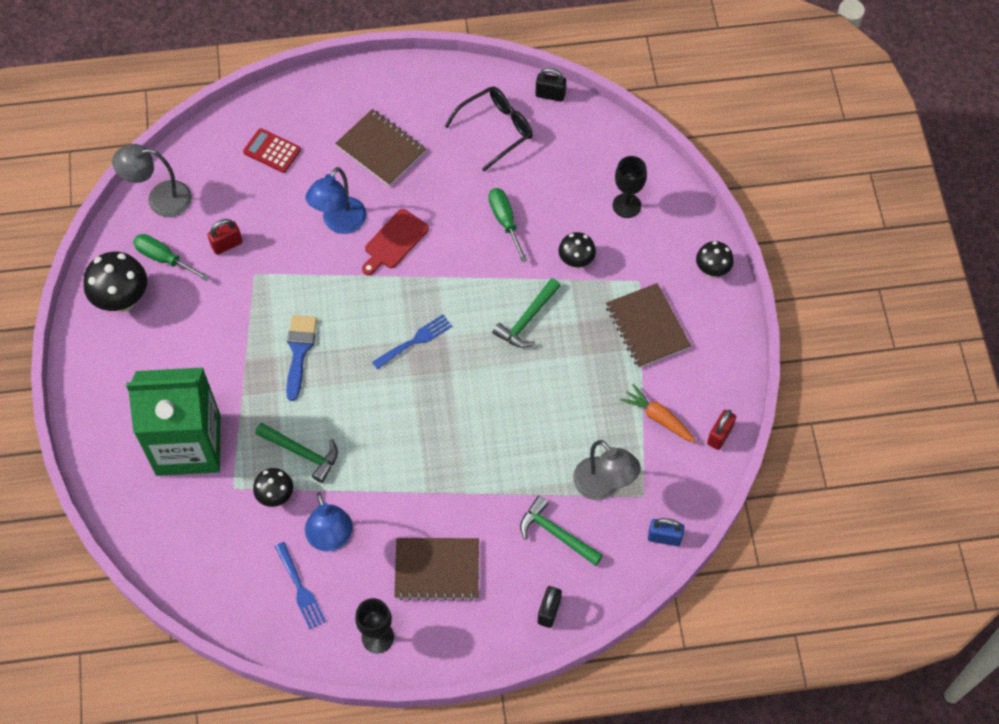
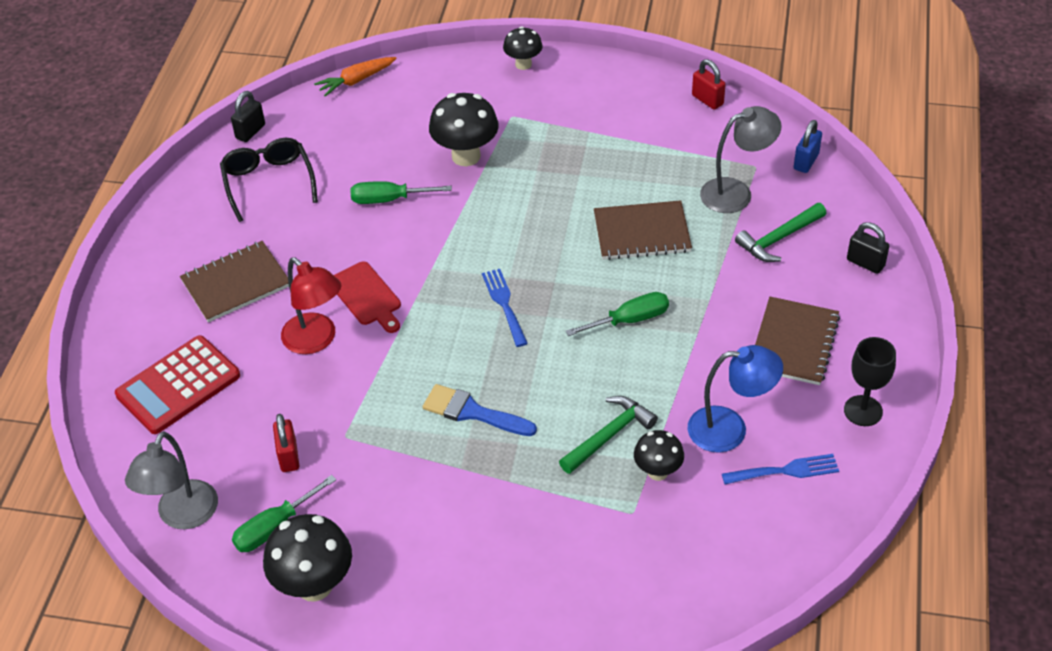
camera: 70 degrees left, 15 degrees down
green carton [126,367,221,476] -> none
red calculator [243,128,301,173] -> red calculator [115,335,240,434], size x1.64
blue lamp [305,167,367,234] -> red lamp [281,257,341,354]
green hammer [492,278,561,348] -> none
black mushroom [558,232,596,268] -> black mushroom [429,93,499,166], size x1.66
brown notebook [606,283,691,368] -> brown notebook moved to [594,200,692,260]
black goblet [613,156,647,218] -> none
orange carrot [620,384,696,443] -> orange carrot moved to [314,57,397,97]
none -> green screwdriver [566,292,669,336]

